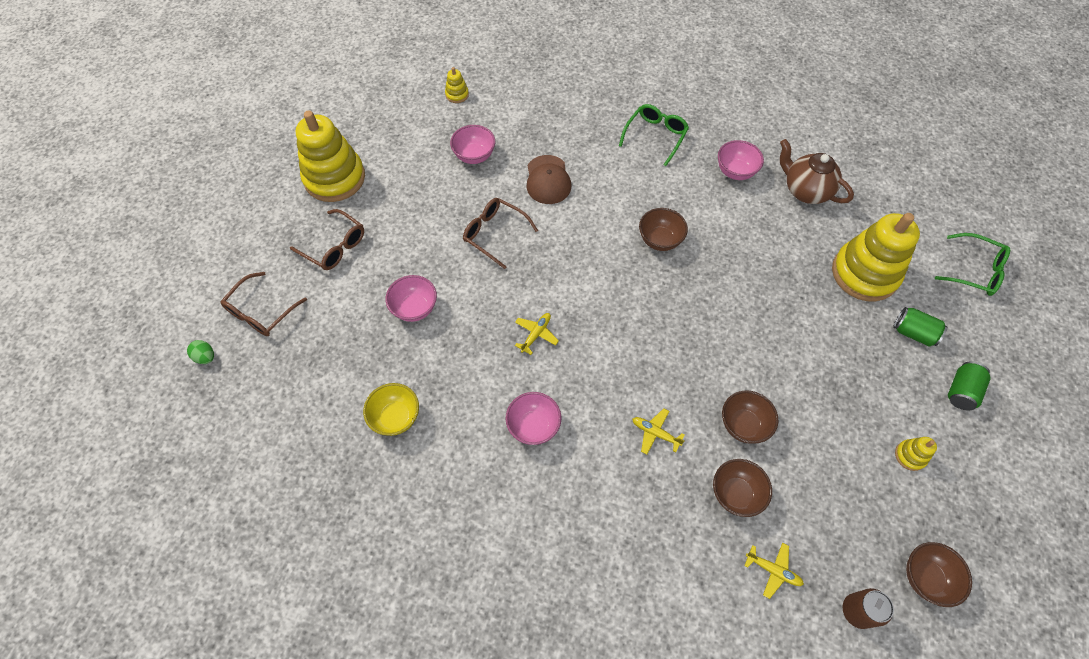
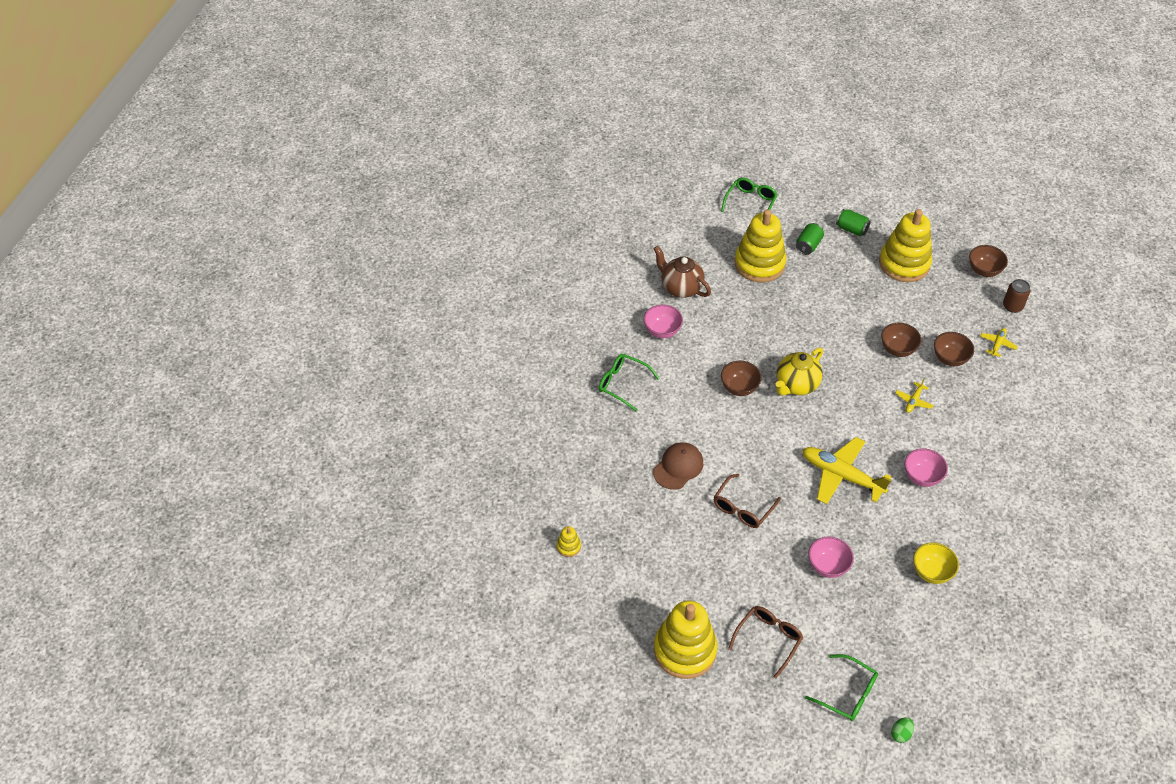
camera: 90 degrees left, 10 degrees down
brown glasses [220,272,307,336] -> green glasses [805,654,878,721]
pink bowl [450,125,495,164] -> none
yellow plane [515,313,559,355] -> yellow plane [802,437,892,504], size x2.18
brown cap [527,155,571,204] -> brown cap turned 45 degrees counterclockwise [653,442,703,490]
brown teapot [780,139,854,204] -> brown teapot turned 90 degrees clockwise [654,246,711,298]
yellow stacking toy [895,437,937,471] -> yellow stacking toy [879,209,932,282], size x2.43
none -> yellow teapot [776,348,823,395]

